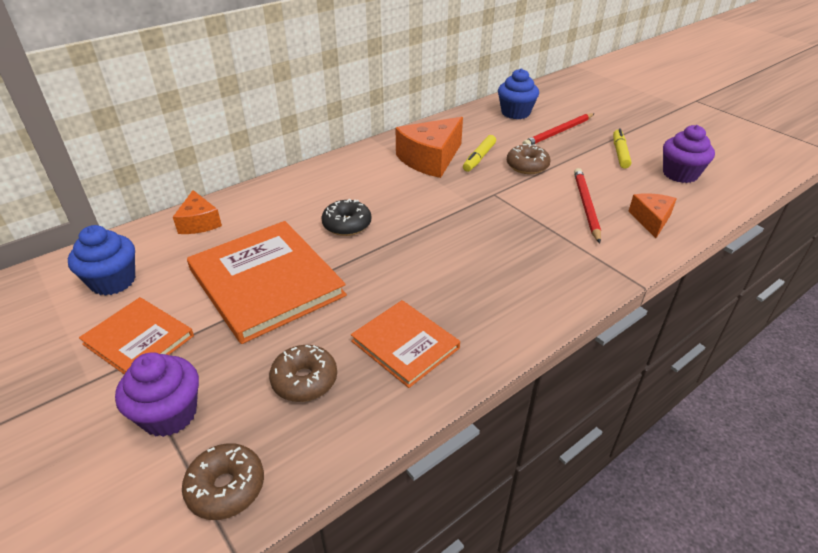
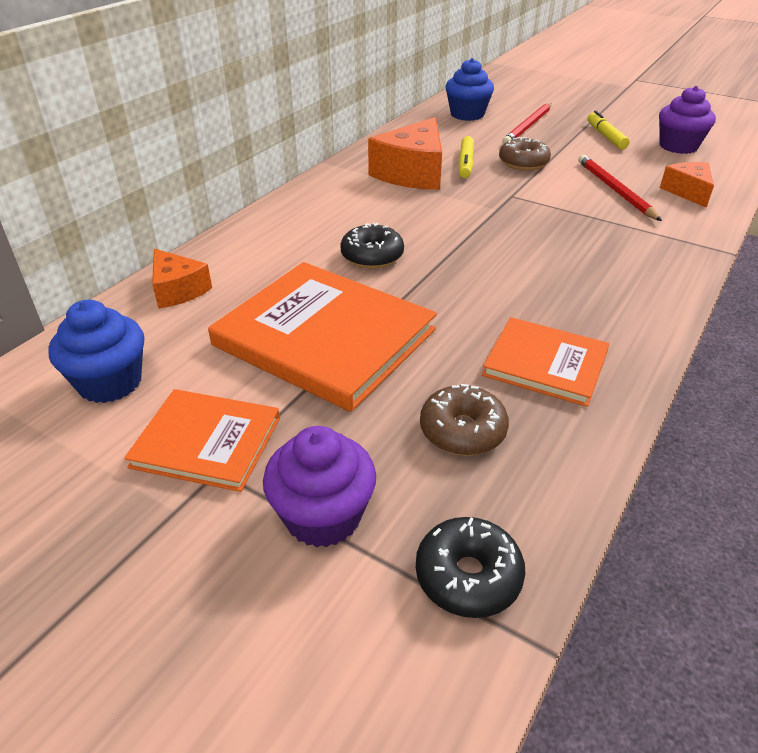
camera: 20 degrees left, 0 degrees up
brown donut [182,443,264,520] -> black donut [416,517,525,618]

